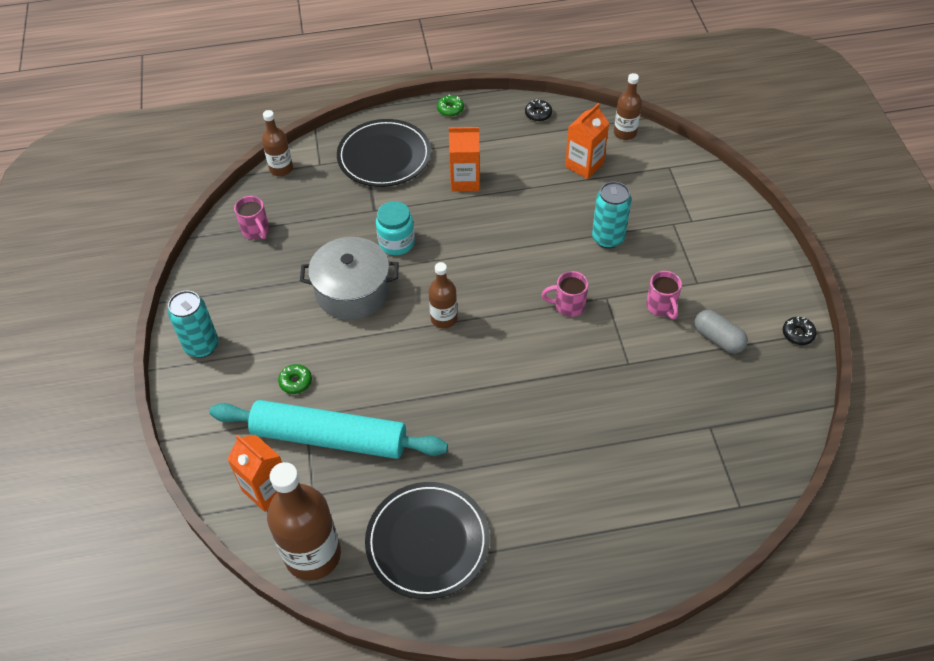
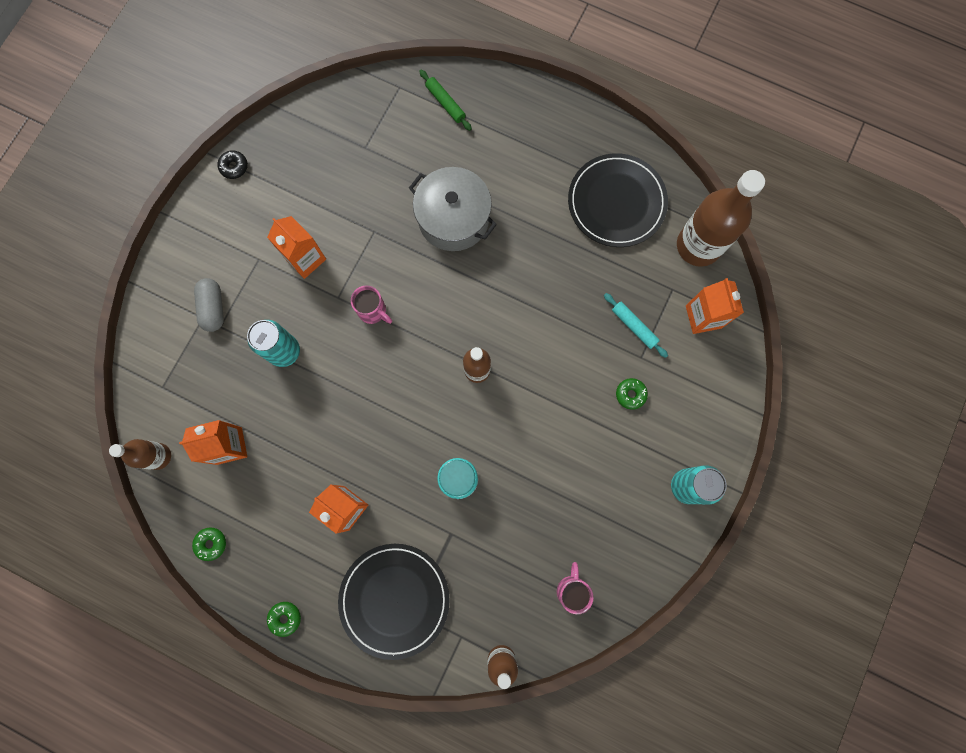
camera: 145 degrees left, 25 degrees up
turquoise rolling pin [210,400,448,459] -> turquoise rolling pin [604,293,668,358], size x0.41
grey pot [300,237,399,320] -> grey pot moved to [409,167,497,251]
black donut [525,100,552,122] -> green donut [192,528,226,561]
pink mug [646,271,682,319] -> orange carton [267,216,326,279]
grey capsule [694,310,748,354] -> grey capsule moved to [194,278,224,332]
none -> green rolling pin [419,70,472,131]

